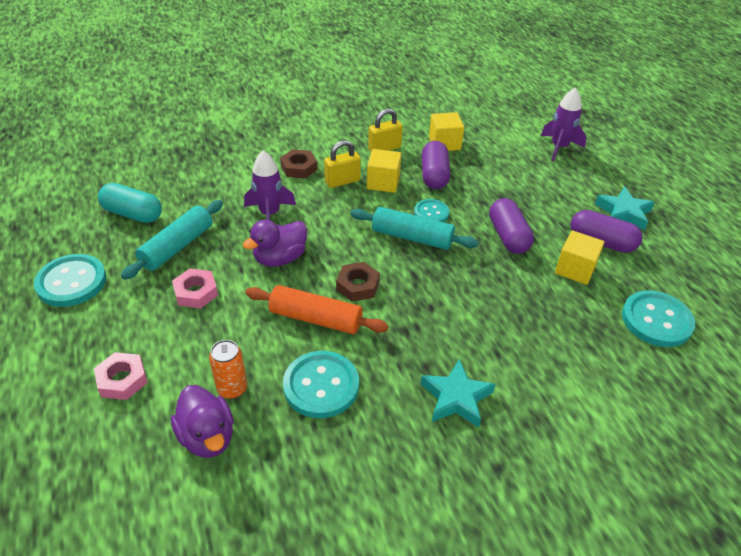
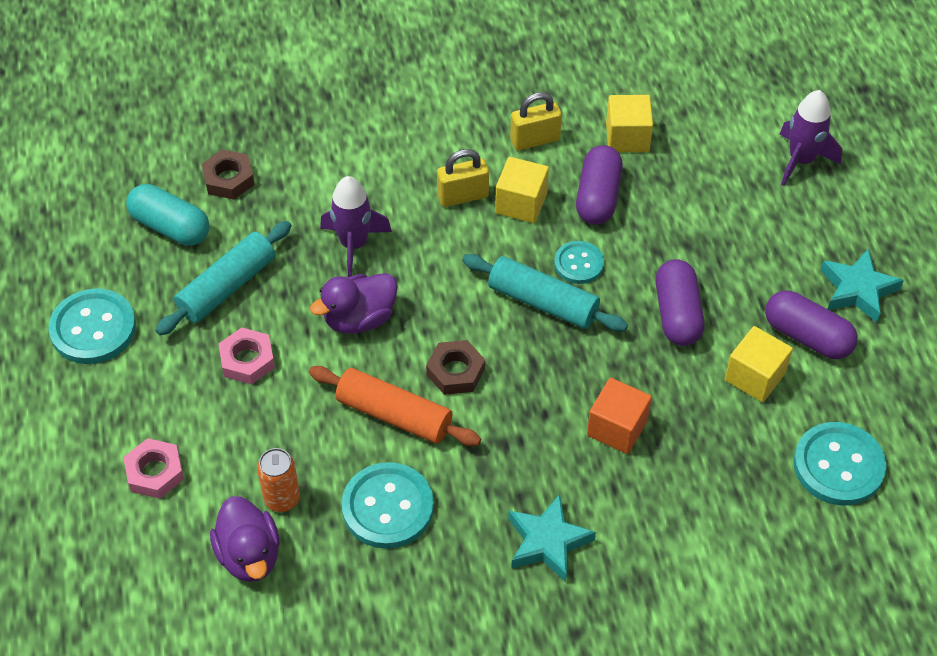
camera: 10 degrees right, 10 degrees up
brown nut [280,149,318,179] -> brown nut moved to [202,149,255,200]
none -> orange cube [587,378,652,454]

